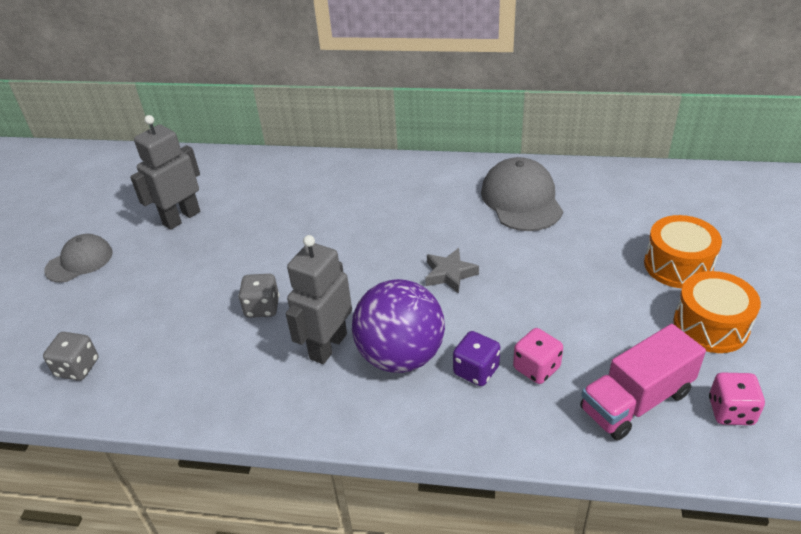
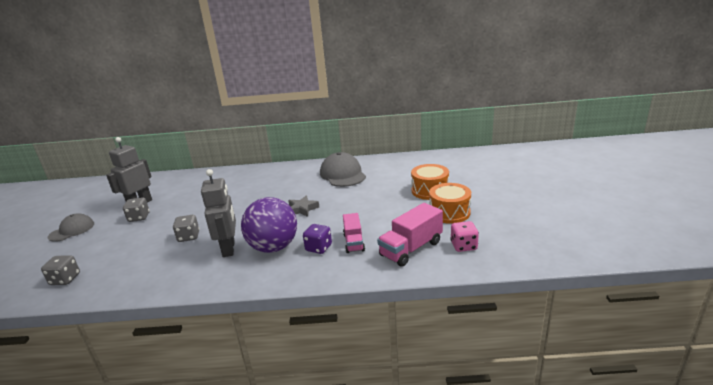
camera: 10 degrees left, 15 degrees down
grey robot [286,235,352,364] -> grey robot turned 150 degrees clockwise [201,169,236,257]
pink dice [513,328,563,384] -> pink truck [343,213,365,253]
none -> grey dice [123,197,149,222]

